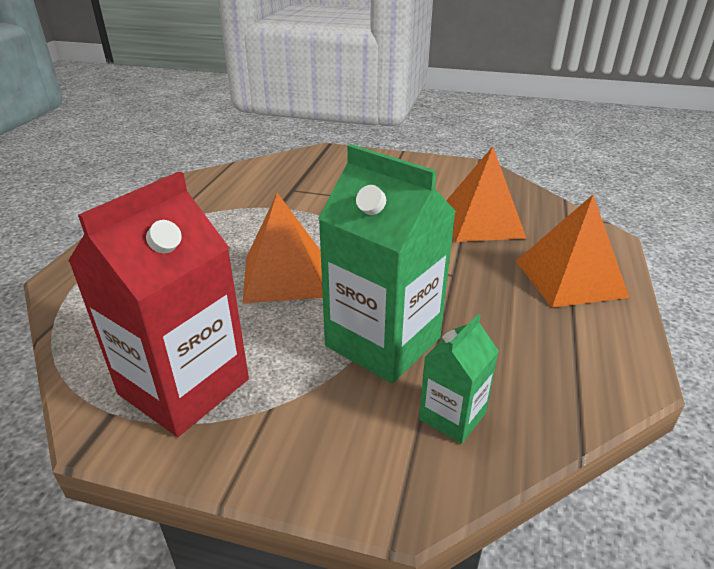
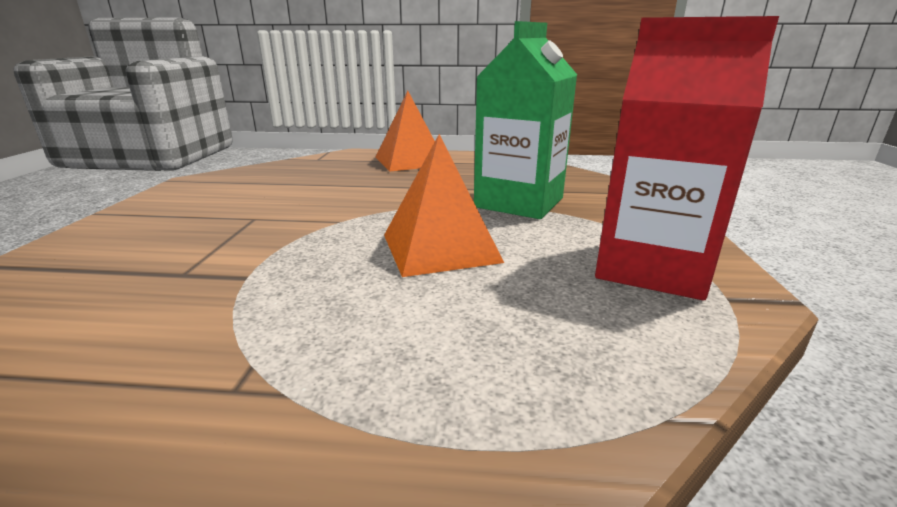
camera: 100 degrees left, 10 degrees down
green carton [419,314,499,444] -> none
orange pyramid [446,146,527,242] -> none

